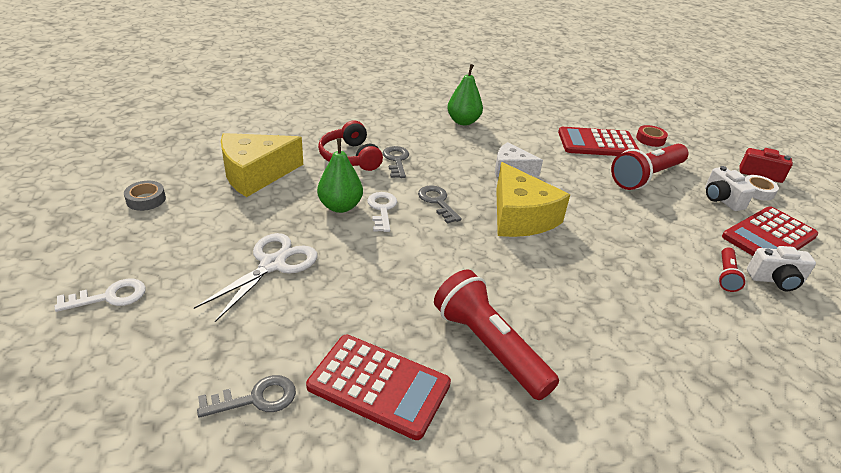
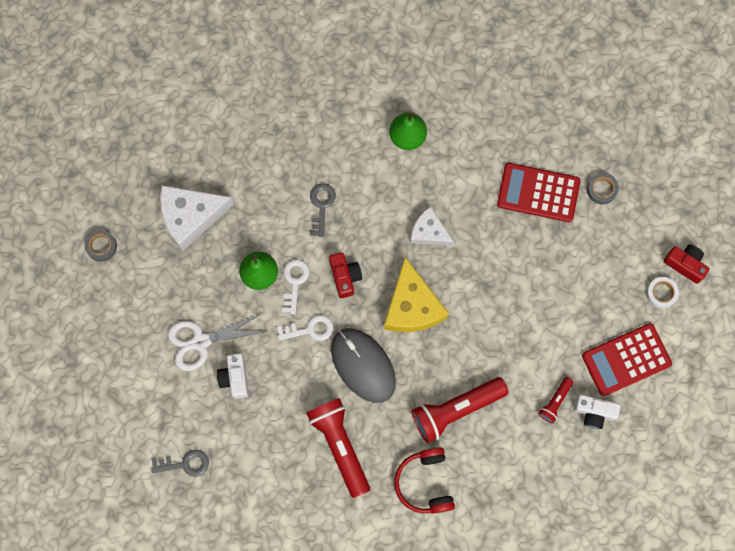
camera: 15 degrees right, 40 degrees up
white key [55,279,146,312] -> white key moved to [277,315,333,341]
white scissors [194,233,318,322] -> white scissors turned 150 degrees counterclockwise [168,313,268,371]
yellow cheese [221,133,303,197] -> white cheese [160,185,234,252]
red calculator [306,335,451,440] -> none
red headphones [318,120,383,171] -> red headphones moved to [394,447,455,514]
grey key [418,185,462,224] -> red camera [329,252,362,298]
red flashlight [611,144,688,190] -> red flashlight moved to [411,377,509,443]
red tape [636,125,668,147] -> grey tape [587,173,619,204]
white camera [705,166,756,211] -> white camera moved to [217,353,249,399]
none -> grey mouse [331,328,396,403]

